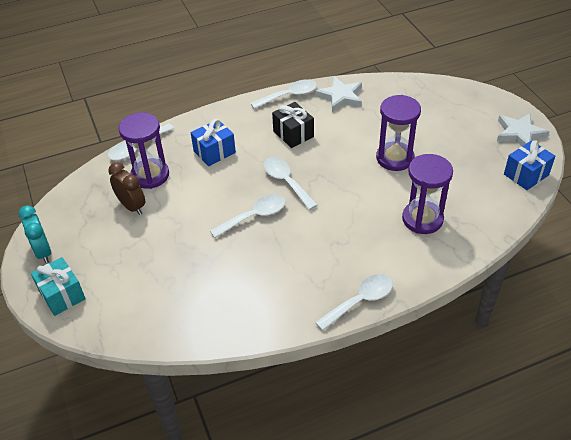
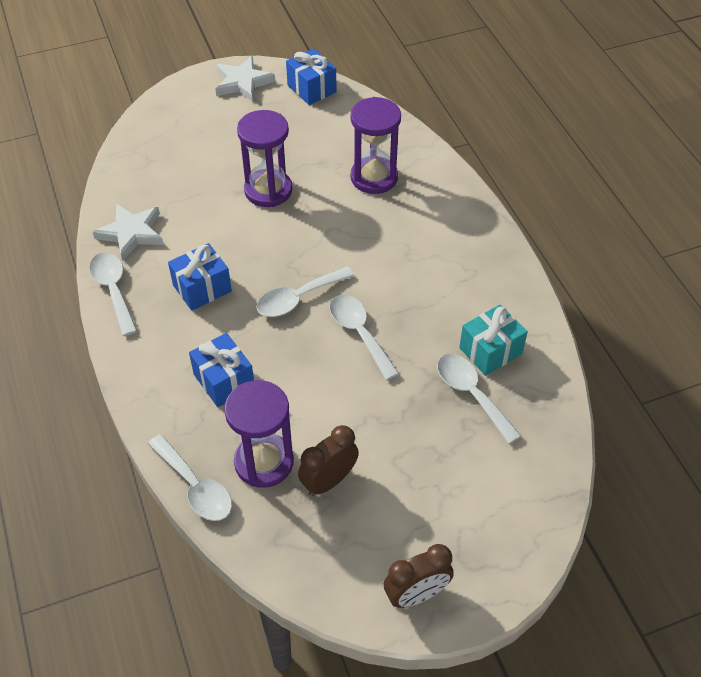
camera: 90 degrees left, 5 degrees up
turquoise clock [18,205,51,263] -> brown clock [384,544,454,608]
turquoise gift [31,257,86,316] -> turquoise gift moved to [459,304,528,376]
black gift [272,102,314,148] -> blue gift [168,243,232,311]
white spoon [315,274,393,331] -> white spoon moved to [437,354,521,444]

